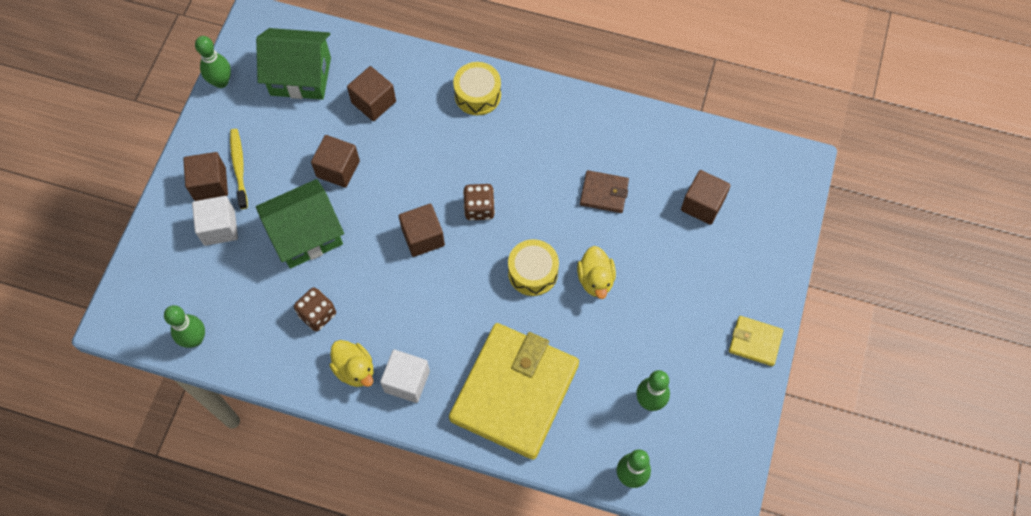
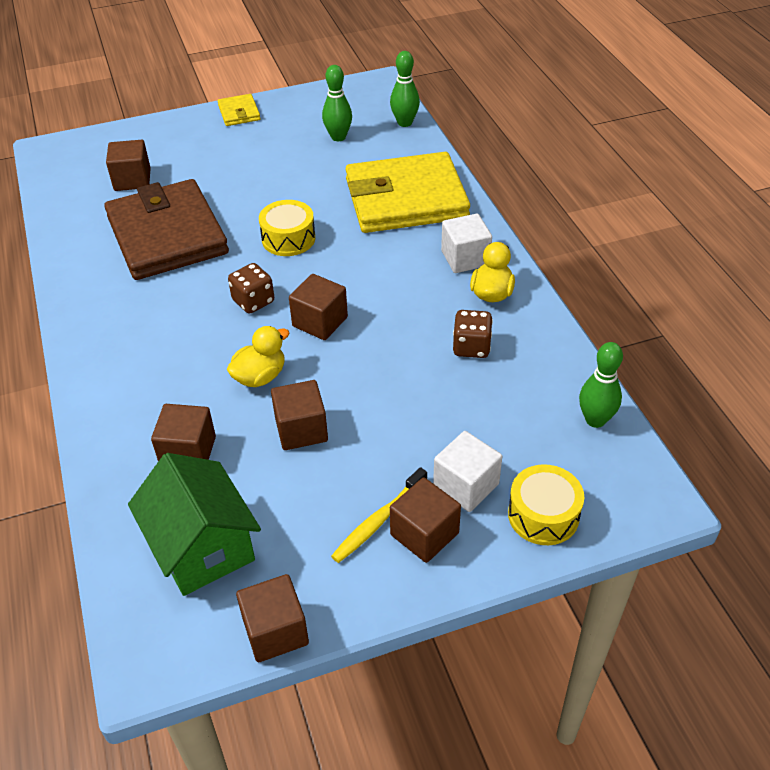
camera: 125 degrees left, 20 degrees down
green bowling pin [195,36,231,88] -> brown cube [236,574,309,662]
green house [256,179,344,268] -> none
yellow drum [453,62,501,115] -> yellow drum moved to [508,464,584,545]
yellow duck [577,246,616,299] -> yellow duck moved to [227,326,289,387]
brown wallet [580,170,629,213] -> brown wallet [104,179,229,280], size x2.34

